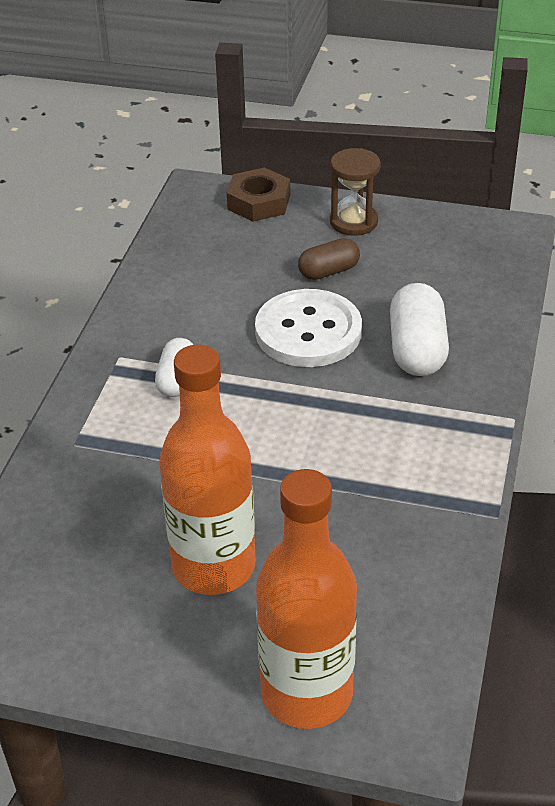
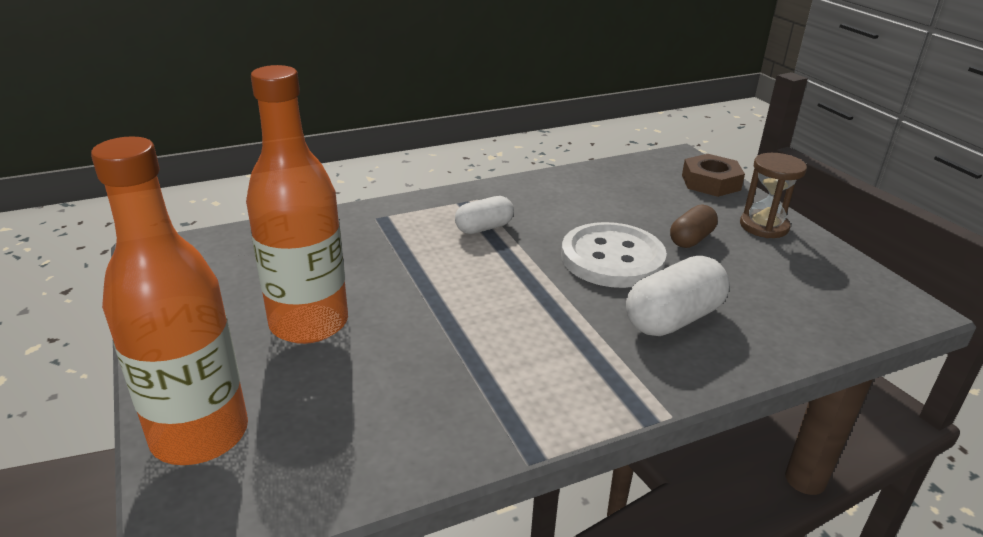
camera: 50 degrees right, 10 degrees down
brown capsule [298,238,360,280] -> brown capsule turned 75 degrees counterclockwise [670,204,718,248]

